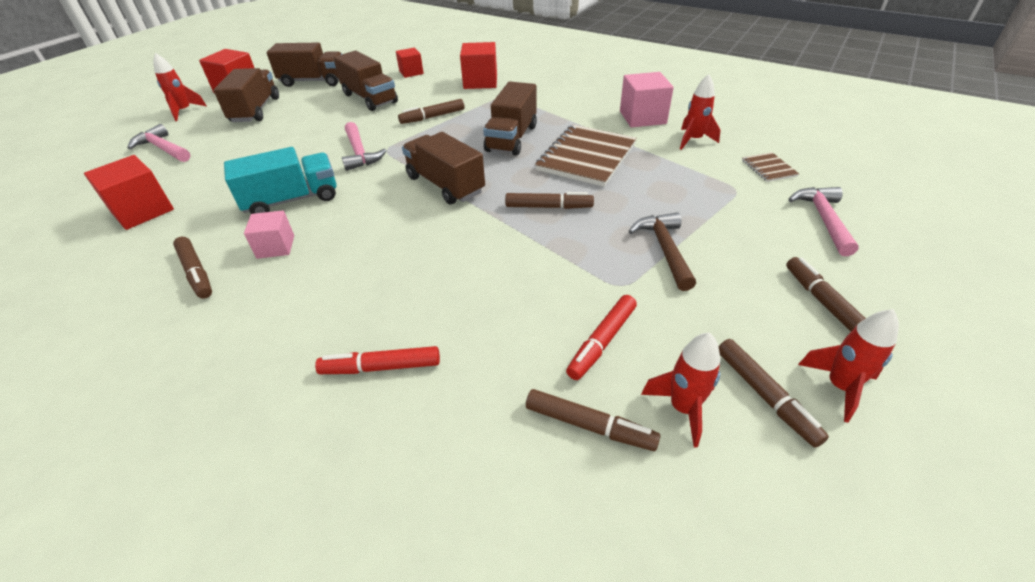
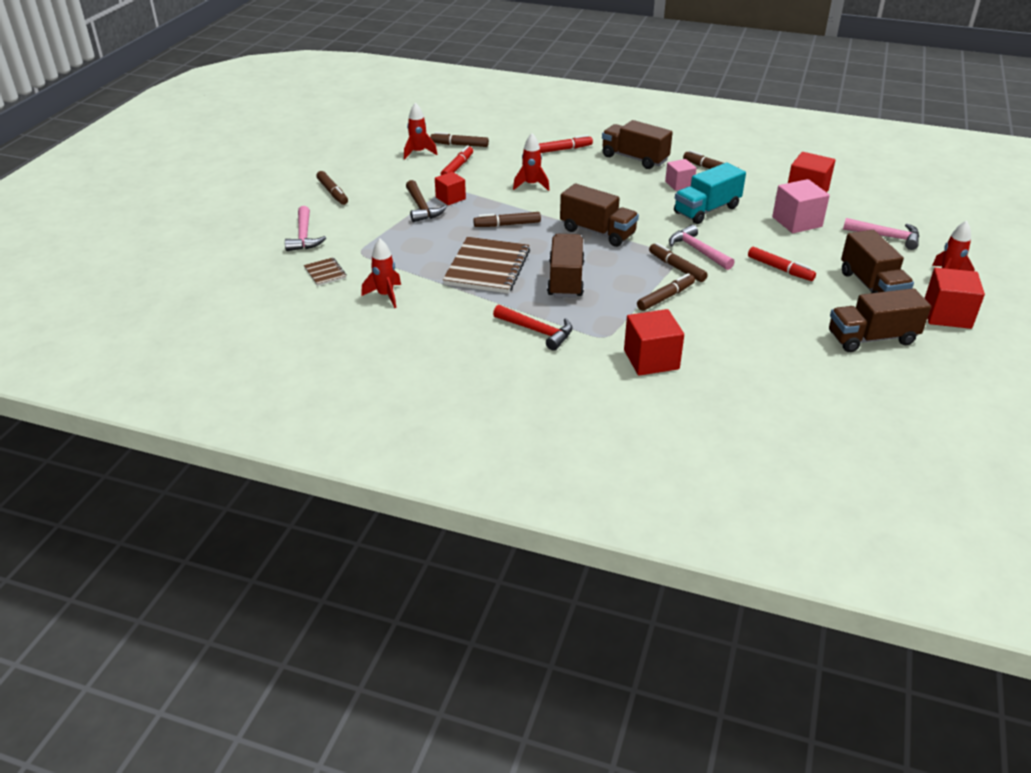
camera: 165 degrees right, 5 degrees down
brown truck [333,51,398,111] -> brown truck moved to [602,120,673,169]
red cube [396,48,424,78] -> red cube moved to [435,172,466,205]
pink cube [620,72,674,127] -> pink cube moved to [772,179,830,233]
brown marker [719,339,829,448] -> brown marker moved to [649,243,708,282]
red rocket [798,309,899,423] -> red rocket moved to [513,133,549,191]
none -> red hammer [493,305,572,351]
none -> red marker [748,247,816,281]

